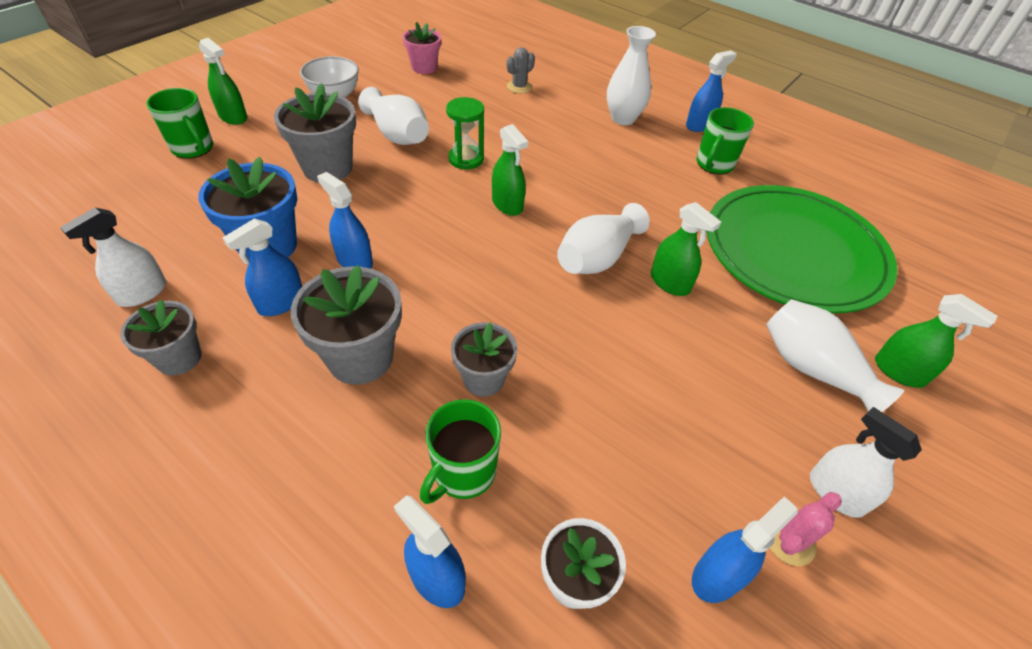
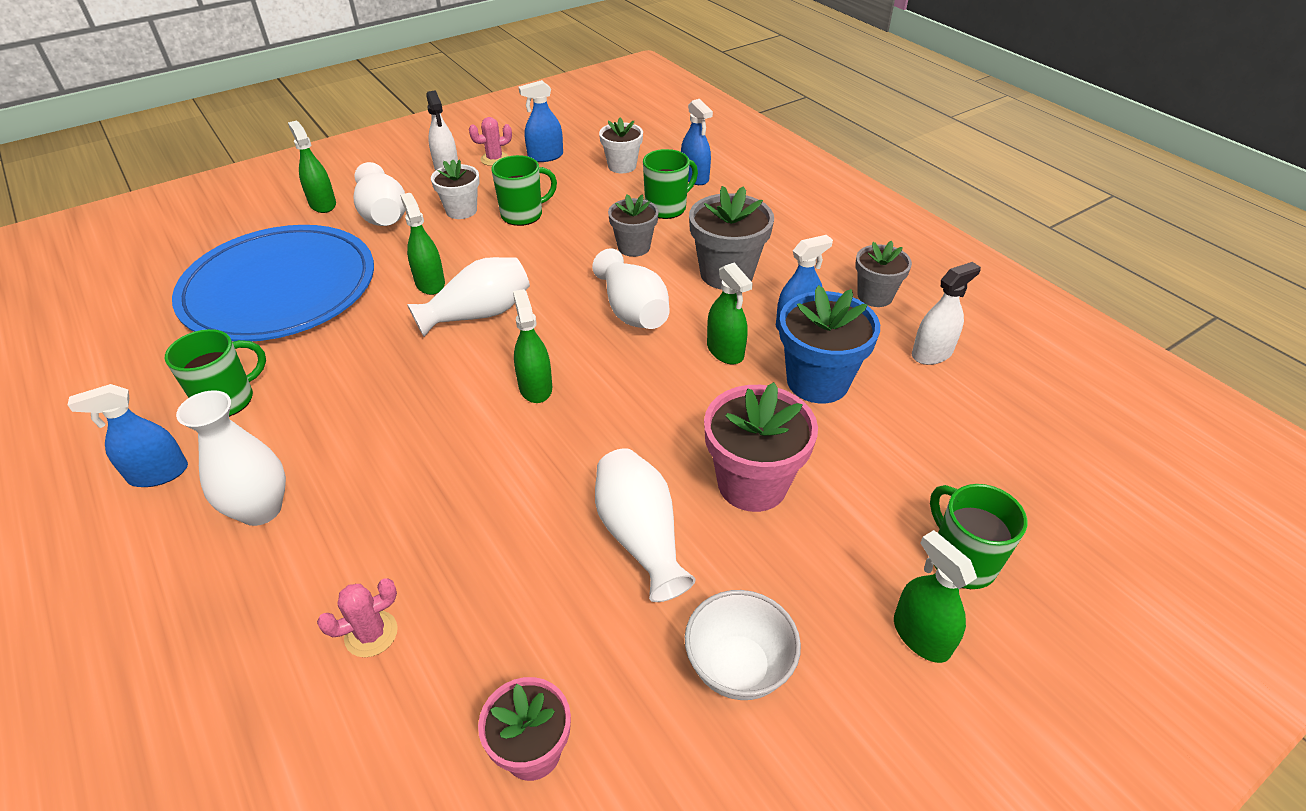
camera: 160 degrees left, 5 degrees down
grey flower pot [274,83,356,183] -> pink flower pot [704,382,818,512]
blue spray bottle [317,172,373,269] -> green spray bottle [707,263,753,364]
green hourglass [446,97,484,169] -> none
grey cactus [507,47,535,93] -> pink cactus [317,578,398,657]
green plate [707,185,897,313] -> blue plate [172,225,374,342]
none -> white flower pot [431,159,480,219]
none -> green mug [491,155,557,226]
none -> white vase [592,248,670,329]

